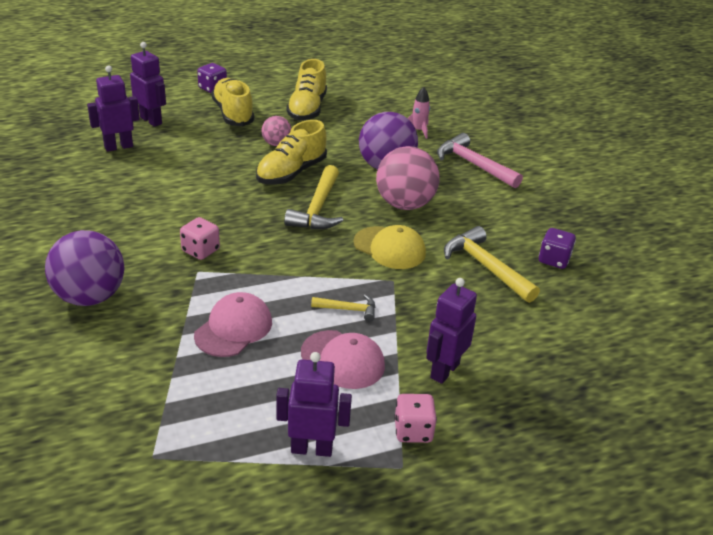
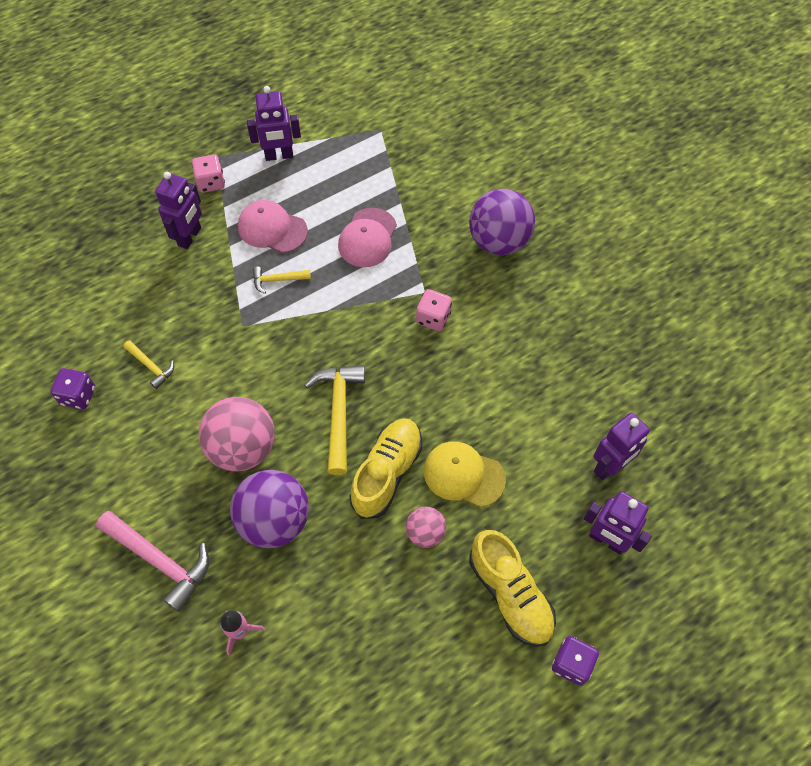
camera: 170 degrees right, 25 degrees up
yellow shoe [286,59,327,120] -> none
yellow cap [353,225,426,269] -> yellow cap moved to [424,442,506,507]
yellow hammer [444,226,540,303] -> yellow hammer [123,340,174,389], size x0.54

